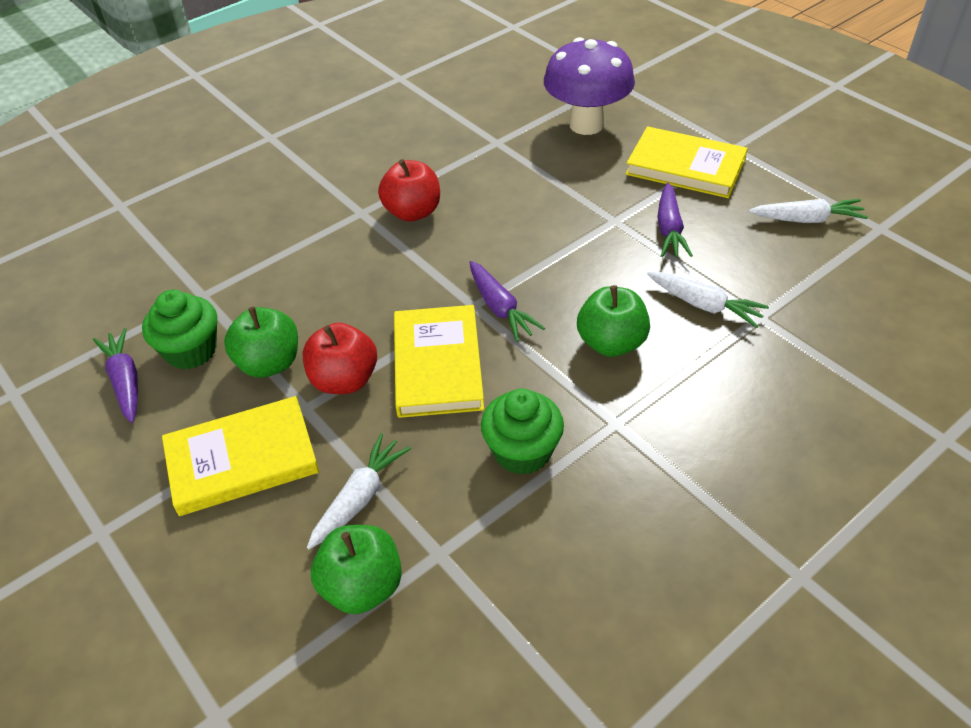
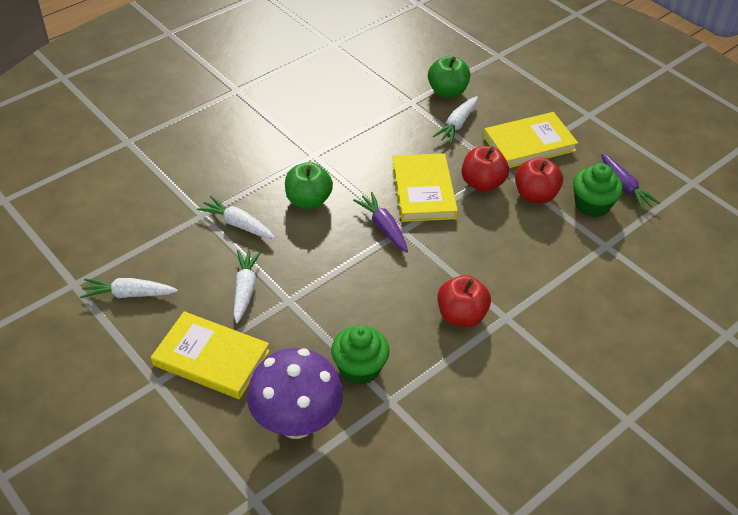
camera: 175 degrees right, 0 degrees up
green apple [224,307,298,378] -> red apple [515,157,563,204]
green cupcake [481,388,564,475] -> green cupcake moved to [331,325,389,385]
purple carrot [658,183,693,257] -> white carrot [233,250,261,323]

